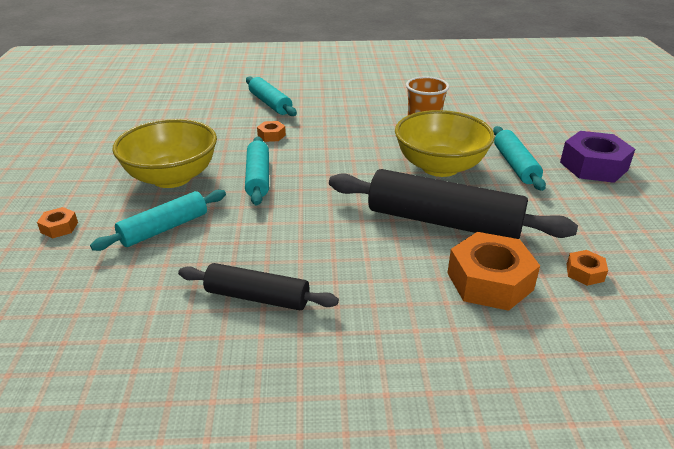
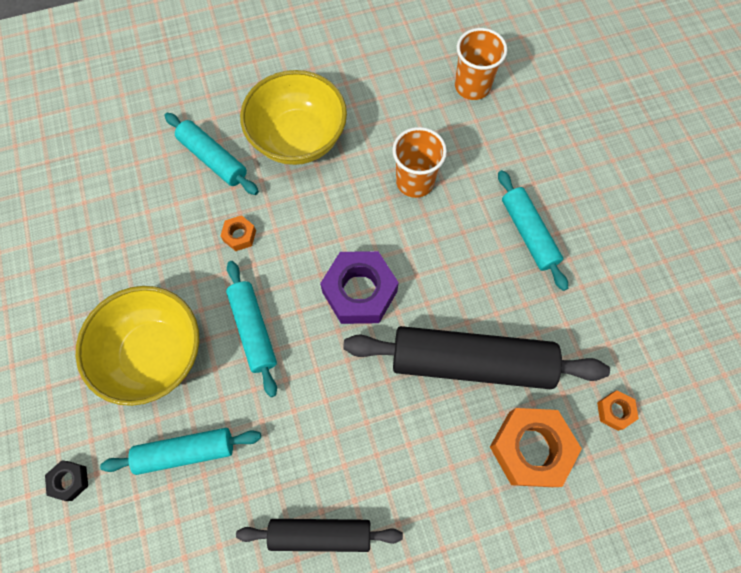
camera: 15 degrees left, 35 degrees up
orange nut [37,207,78,238] -> black nut [45,460,88,501]
turquoise rolling pin [90,190,226,251] -> turquoise rolling pin turned 45 degrees clockwise [100,428,261,475]
yellow bowl [395,110,495,177] -> yellow bowl moved to [240,70,347,165]
purple nut [560,131,635,183] -> purple nut moved to [320,251,399,324]
none -> orange cup [455,28,507,100]

